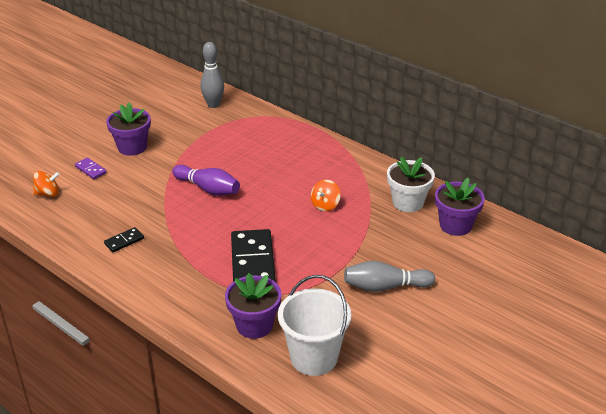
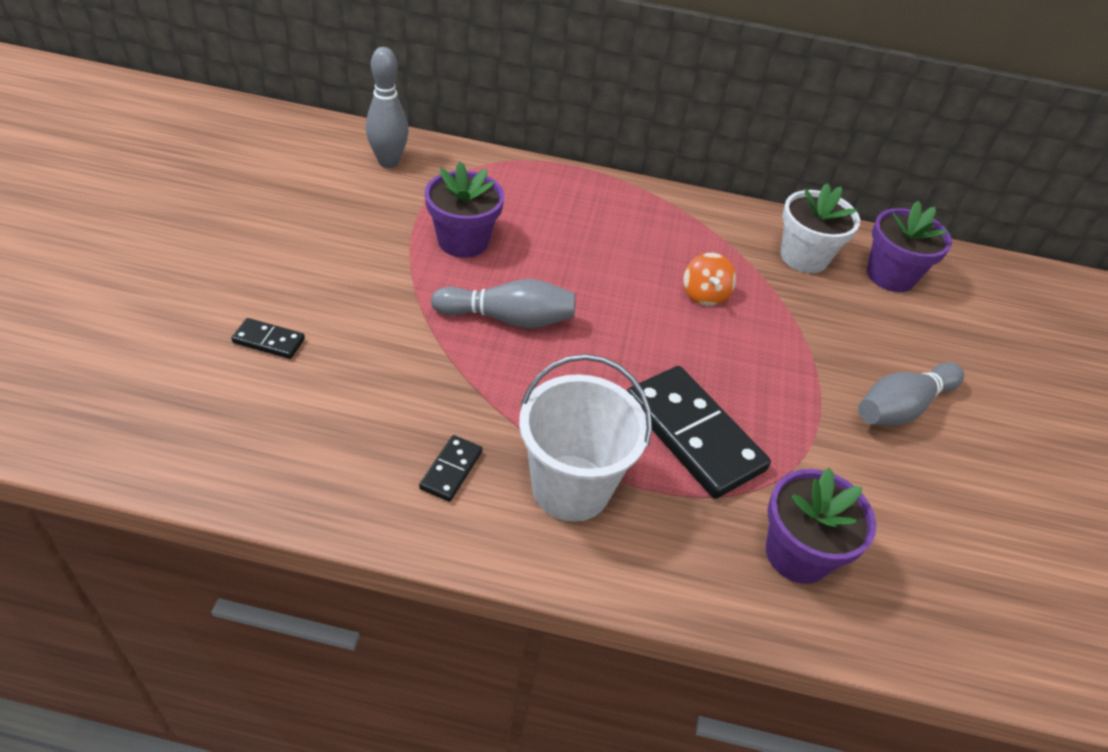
camera: 35 degrees left, 10 degrees up
orange spinning top [33,171,60,197] -> none
purple domino [75,158,107,179] -> black domino [231,318,305,359]
purple flower pot [106,102,151,156] -> purple flower pot moved to [425,162,504,258]
purple bowling pin [172,165,240,196] -> grey bowling pin [431,279,575,328]
white bucket [278,275,352,376] -> white bucket moved to [519,354,652,522]

